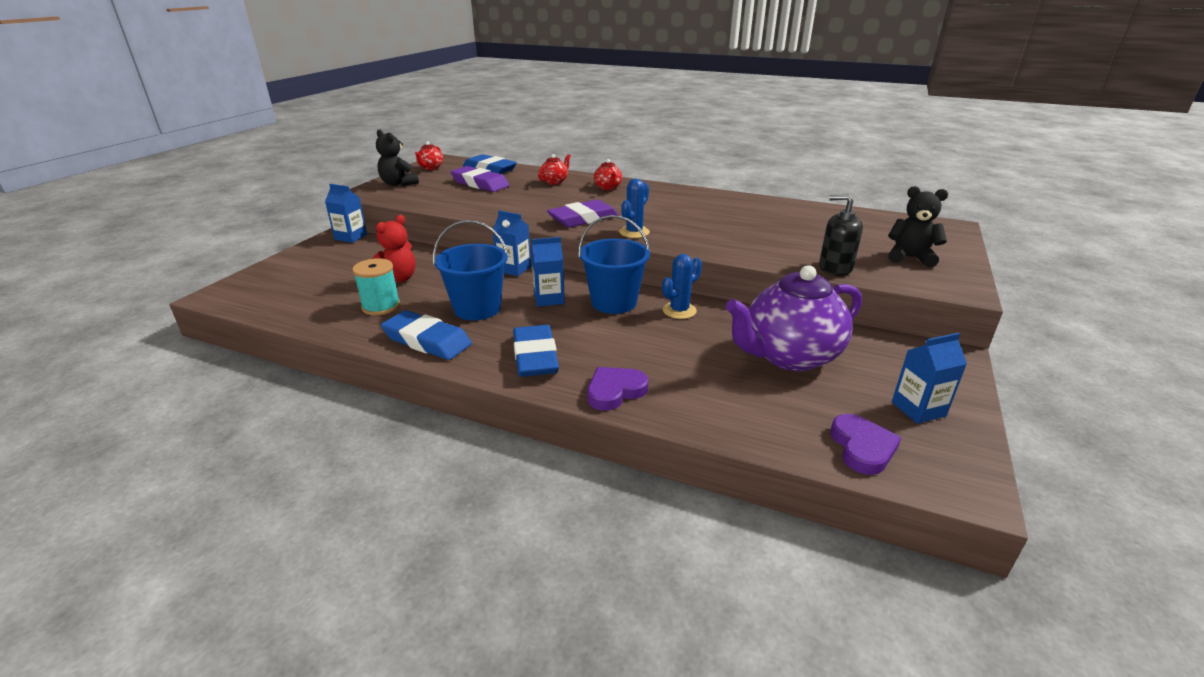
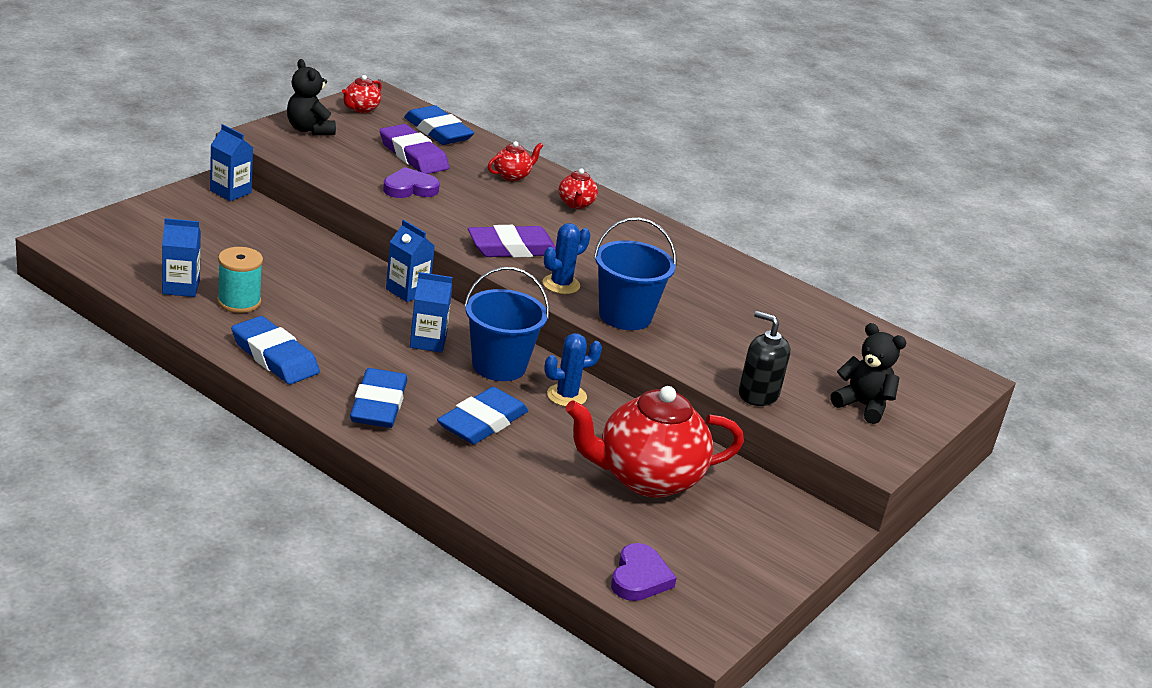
camera: 10 degrees right, 0 degrees up
red teddy bear [372,215,416,282] -> none
blue bucket [433,220,508,320] -> blue bucket moved to [593,218,677,330]
purple heart [587,367,649,411] -> purple heart moved to [383,167,440,198]
purple teapot [726,265,862,371] -> red teapot [565,386,744,498]
blue carton [892,333,967,424] -> blue carton moved to [162,218,201,297]
none -> blue eraser [437,387,528,445]

